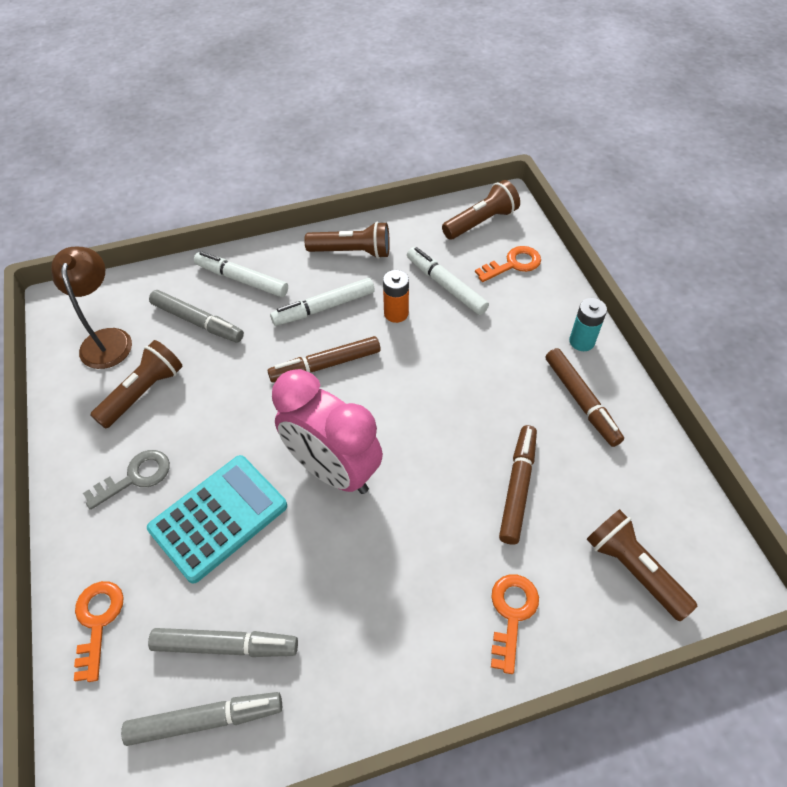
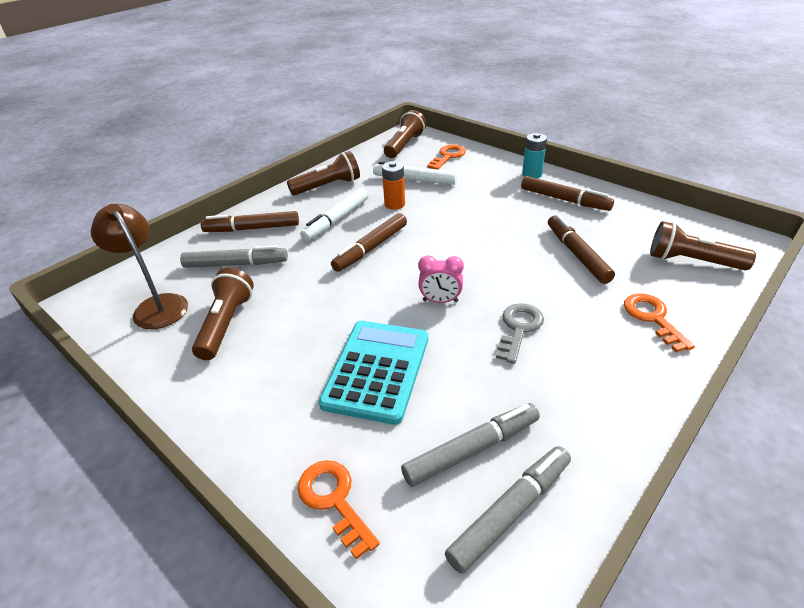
camera: 30 degrees left, 15 degrees down
grey key [83,450,170,510] -> grey key moved to [496,303,544,364]
white marker [194,251,288,297] -> brown marker [201,211,299,232]
pink clock [272,369,383,494] -> pink clock [418,255,464,303], size x0.45

